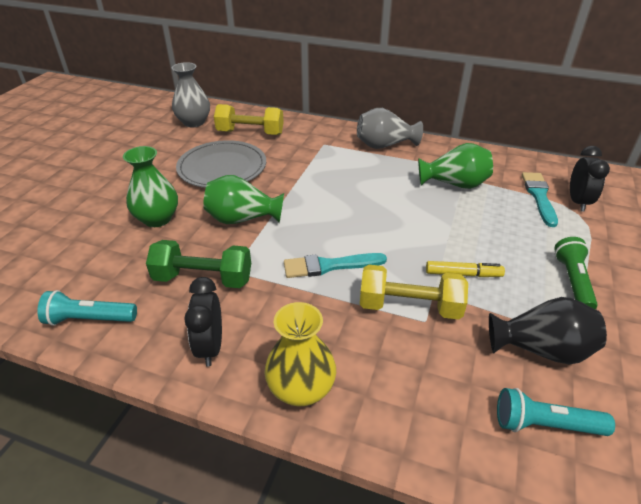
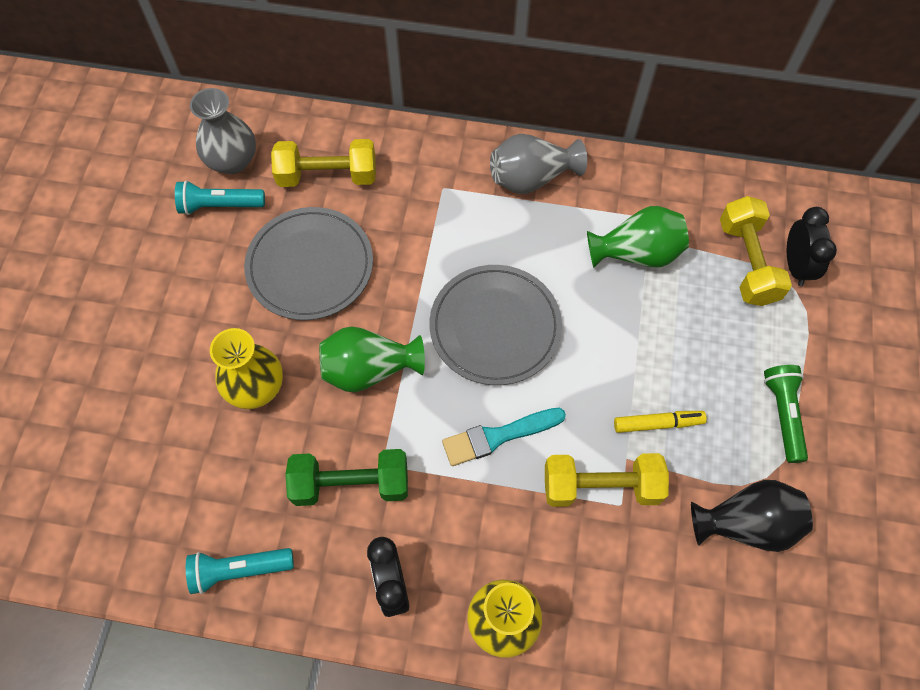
camera: 10 degrees left, 25 degrees up
green vase [123,146,178,227] -> yellow vase [210,328,283,409]
turquoise flashlight [497,388,615,436] -> turquoise flashlight moved to [175,180,265,215]
turquoise brush [522,172,558,227] -> yellow dumbbell [720,196,792,306]
none -> grey plate [430,265,562,385]

